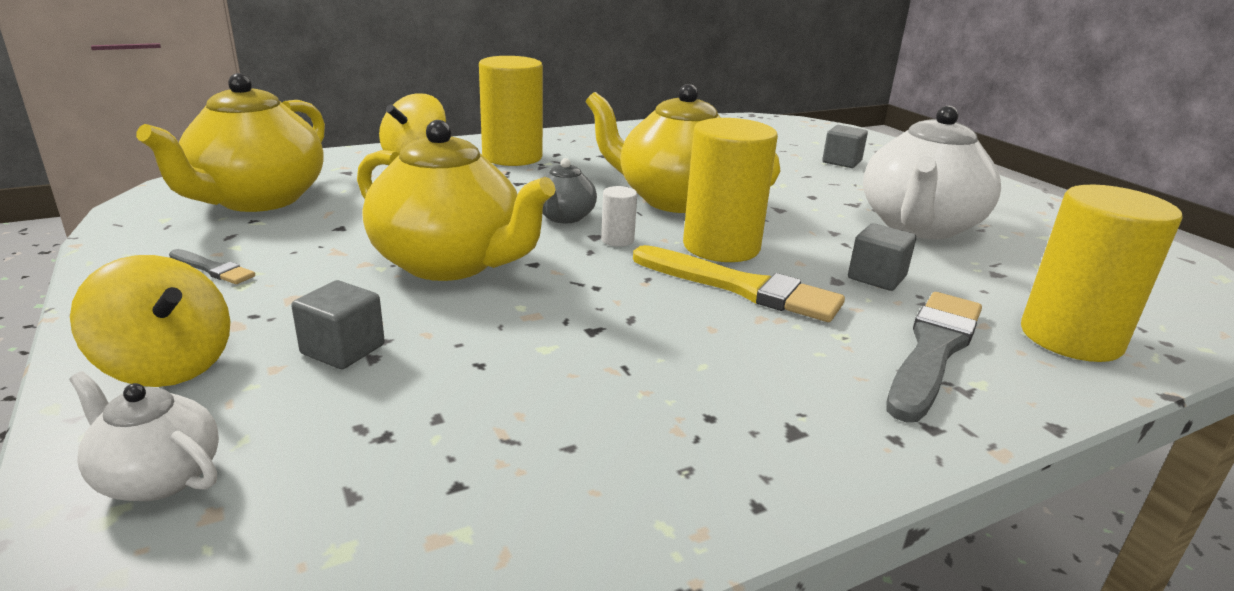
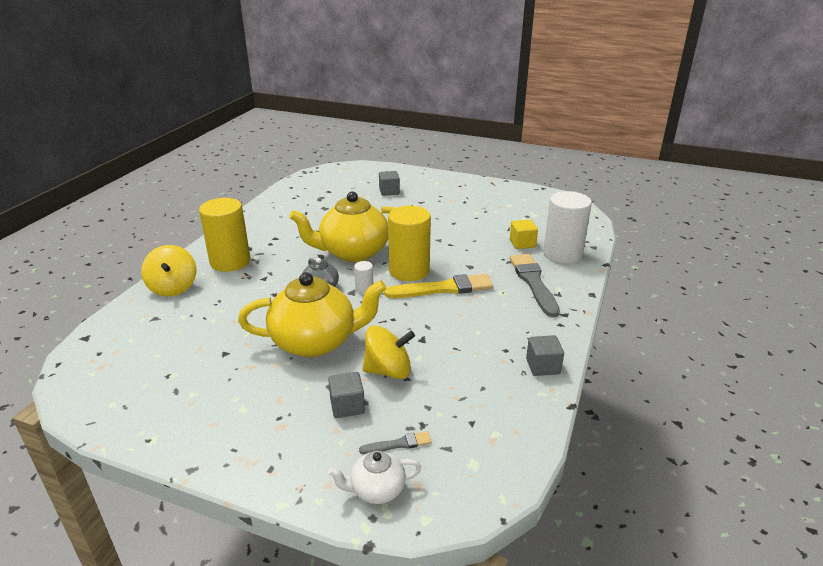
camera: 40 degrees left, 5 degrees up
yellow spinning top [70,255,230,387] -> yellow spinning top moved to [363,325,415,379]
yellow teapot [136,73,325,212] -> none
grey brush [169,249,255,284] -> grey brush moved to [359,431,432,454]
grey cube [848,223,916,291] -> grey cube moved to [526,335,564,376]
white teapot [863,106,1001,239] -> none
yellow cylinder [1021,185,1183,362] -> white cylinder [543,191,592,264]
none -> yellow cube [510,220,538,249]

